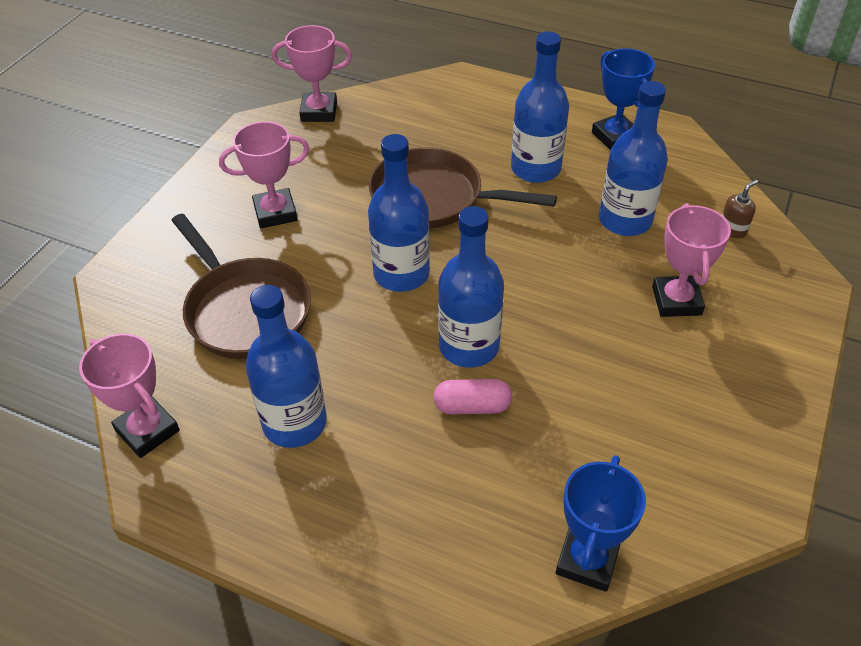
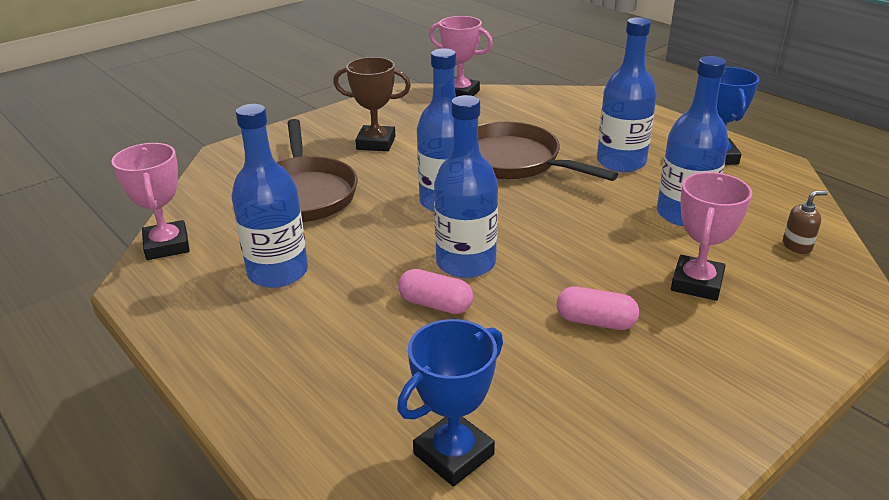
camera: 25 degrees right, 15 degrees down
pink trophy [219,121,310,228] -> brown trophy [333,57,411,151]
none -> pink capsule [557,286,639,330]

